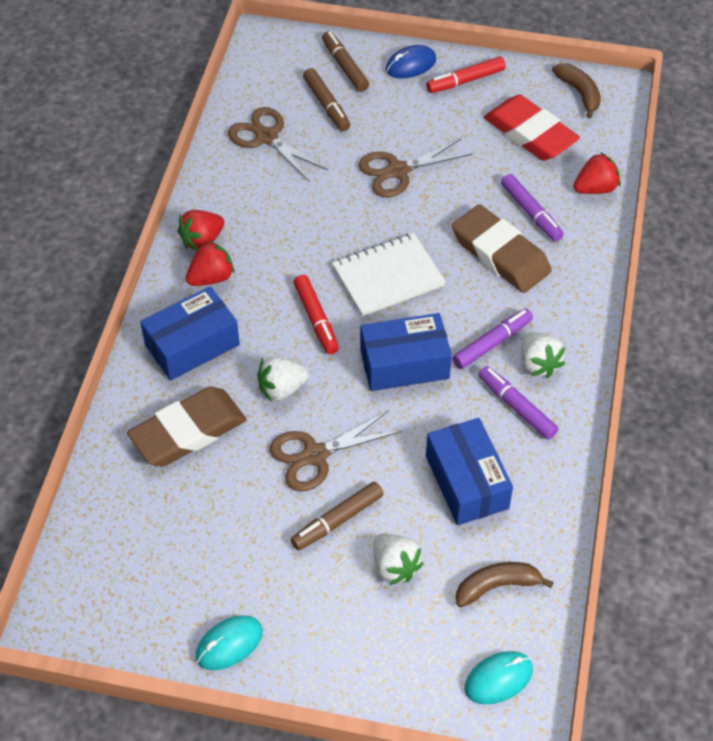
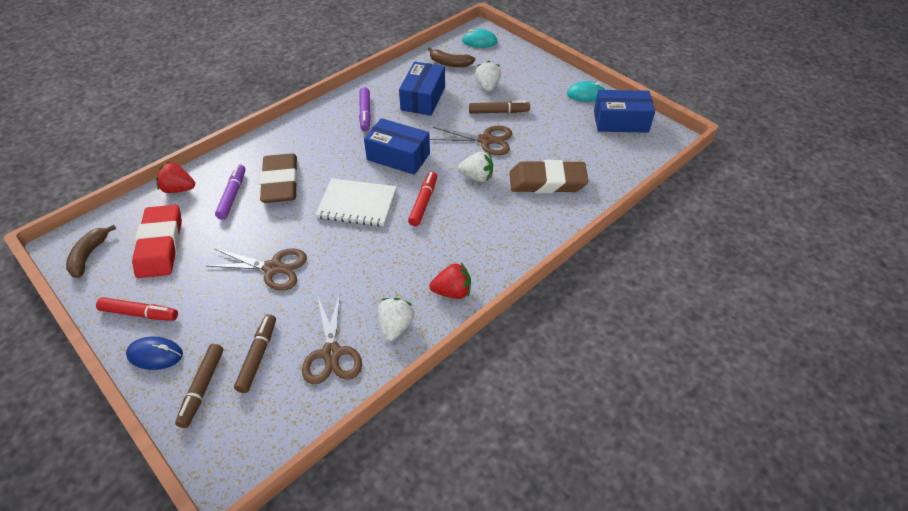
camera: 145 degrees left, 5 degrees down
blue box [140,286,240,380] -> blue box moved to [594,90,655,133]
red strawberry [186,240,234,286] -> none
purple marker [453,308,533,369] -> none
white strawberry [522,332,565,378] -> white strawberry moved to [378,298,414,341]

